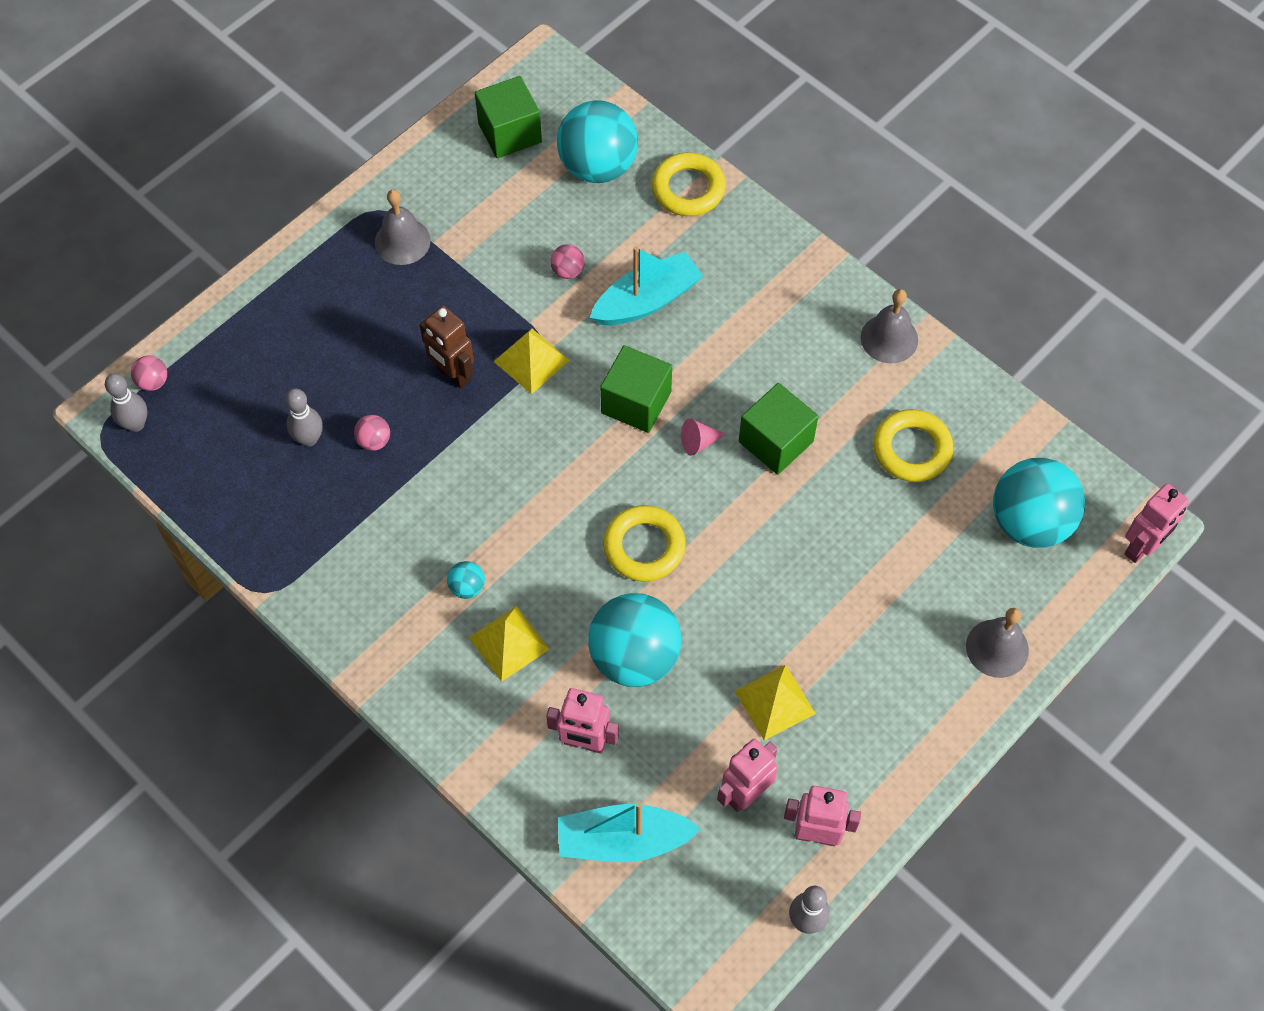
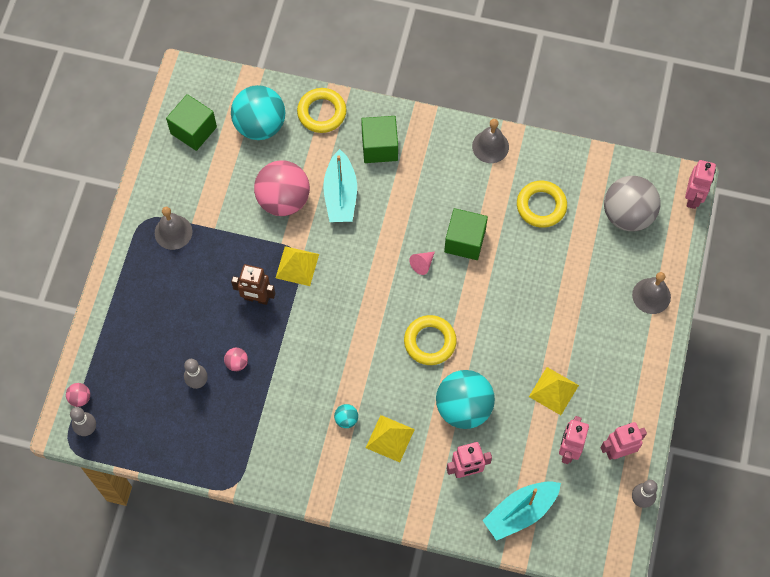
camera: 30 degrees left, 5 degrees up
pink ball [550,244,585,279] -> pink ball [254,160,310,216], size x2.42
turquoise boat [590,246,703,325] -> turquoise boat turned 150 degrees clockwise [323,149,357,222]
green cube [600,345,672,433] -> green cube moved to [361,116,398,163]
turquoise ball [993,458,1085,548] -> grey ball [604,176,661,231]

